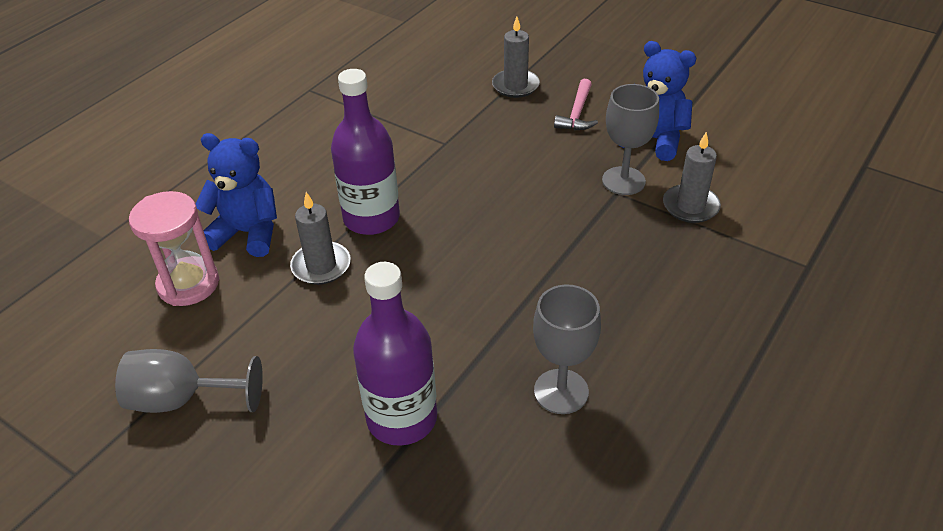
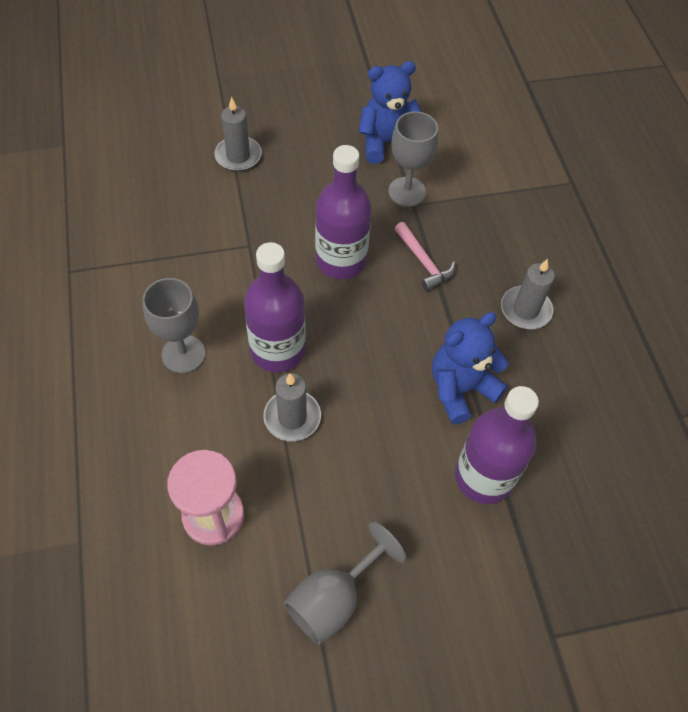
camera: 50 degrees left, 15 degrees up
blue teddy bear [196,133,277,257] -> blue teddy bear moved to [432,312,509,424]
grey goblet [533,284,601,414] -> grey goblet moved to [142,278,206,373]
pink hammer [554,79,598,130] -> pink hammer moved to [394,222,455,291]
grey candle [663,132,721,223] -> grey candle moved to [501,259,555,329]
none -> purple bottle [315,145,372,279]

